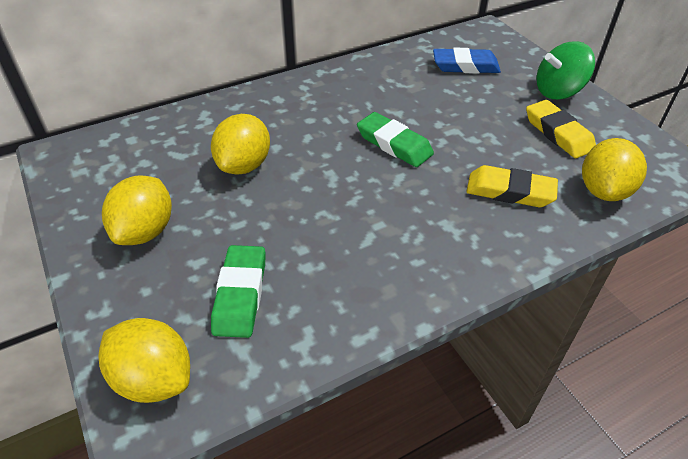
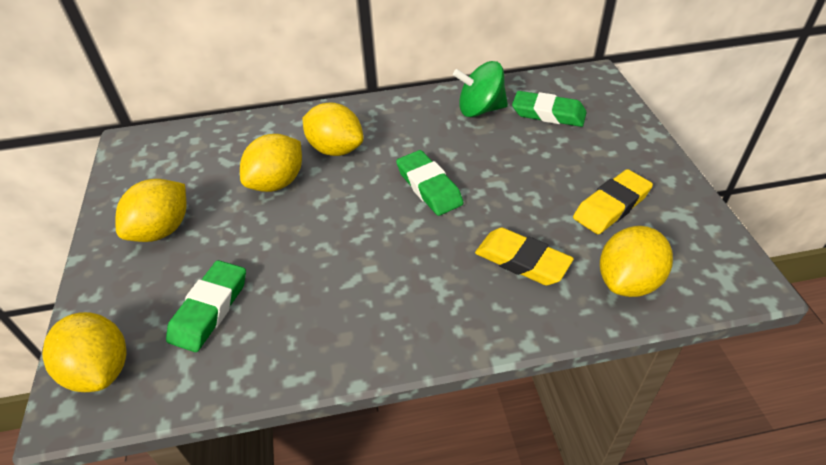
camera: 20 degrees right, 0 degrees up
blue eraser [433,48,501,74] -> green eraser [512,91,587,127]
yellow eraser [526,100,596,158] -> yellow eraser turned 60 degrees clockwise [573,169,653,234]
green spinning top [537,41,595,100] -> green spinning top moved to [453,61,508,117]
none -> yellow lemon [303,102,364,156]

